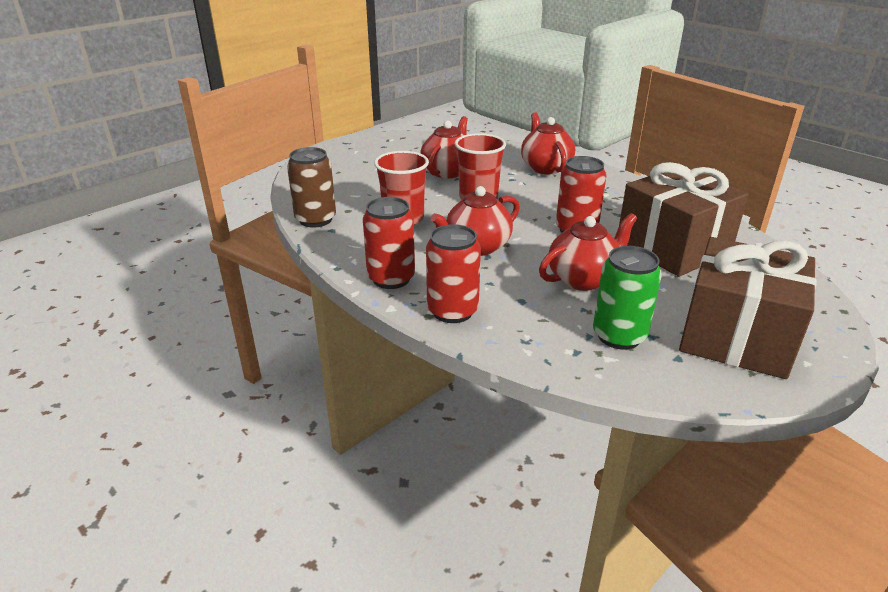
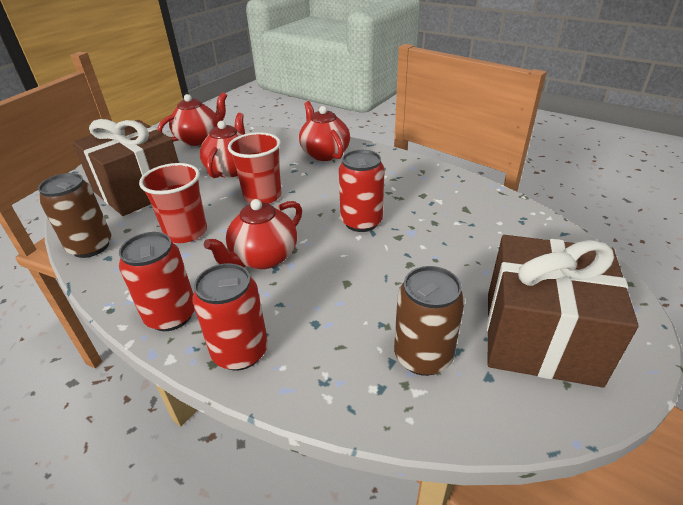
camera: 10 degrees left, 5 degrees up
red teapot [539,213,637,291] -> red teapot moved to [157,92,227,146]
green can [593,246,662,350] -> brown can [394,266,465,376]
brown gift [619,162,748,277] -> brown gift moved to [72,119,179,216]

